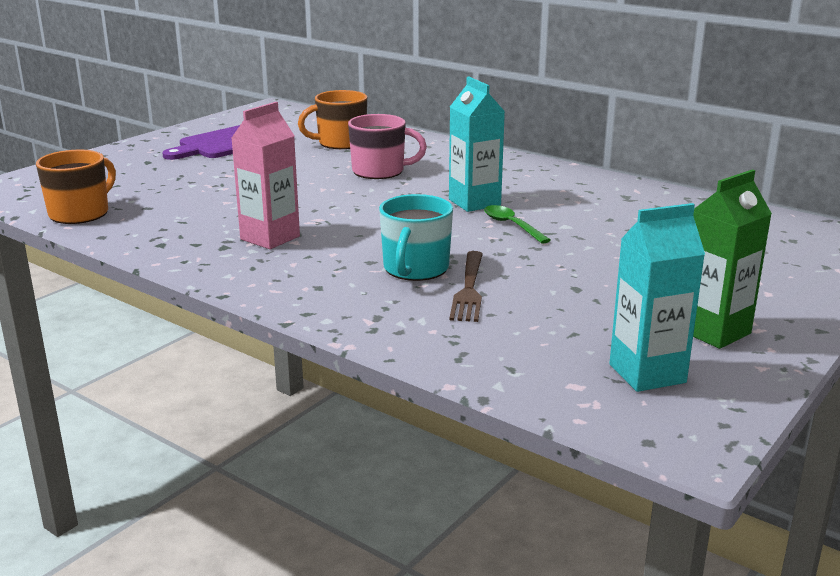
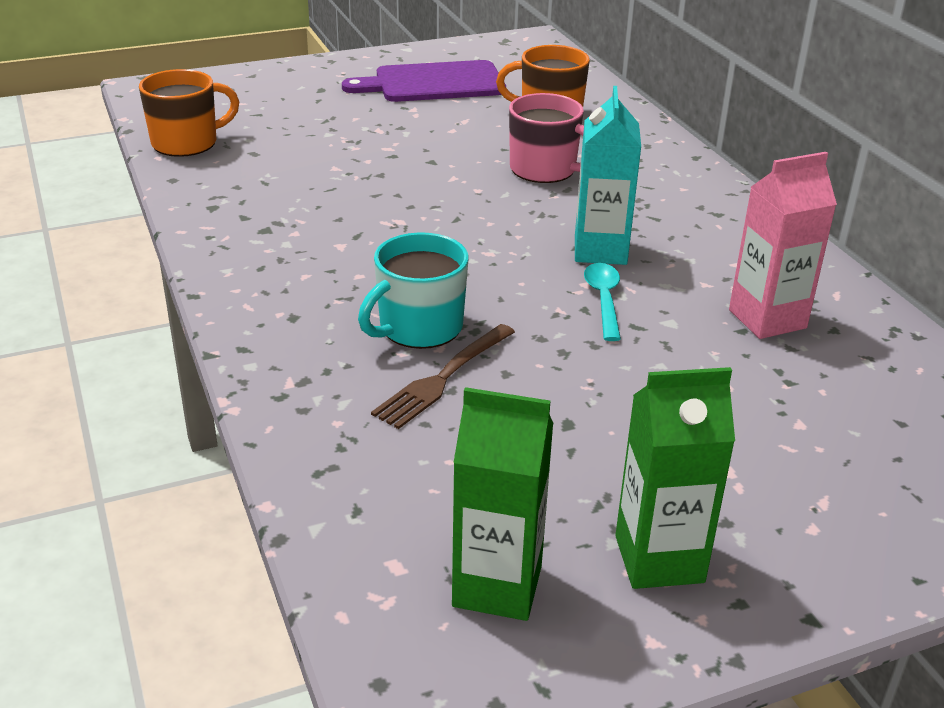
camera: 30 degrees right, 10 degrees up
pink carton [231,102,300,249] -> pink carton moved to [729,152,837,339]
green spoon [484,205,551,244] -> turquoise spoon [584,263,621,341]
turquoise carton [609,203,705,392] -> green carton [452,387,553,621]

